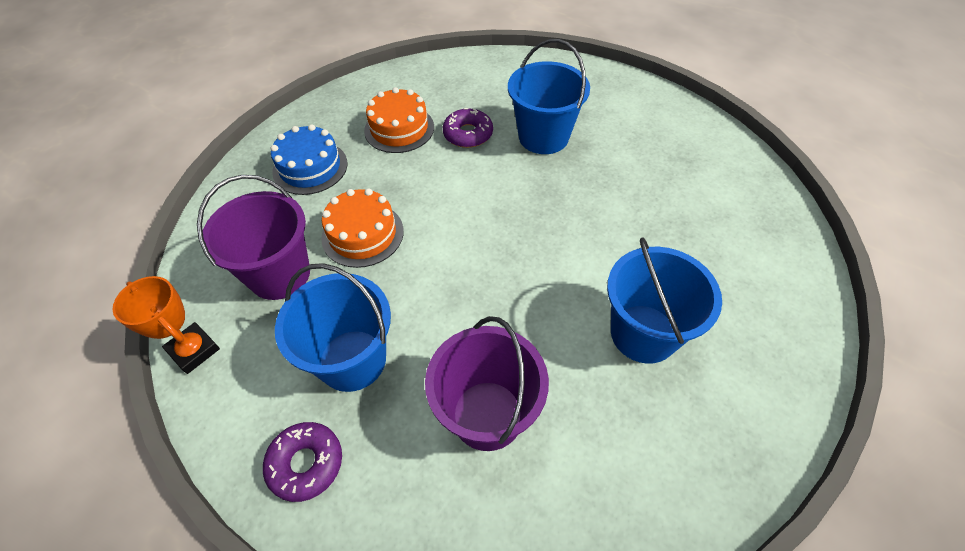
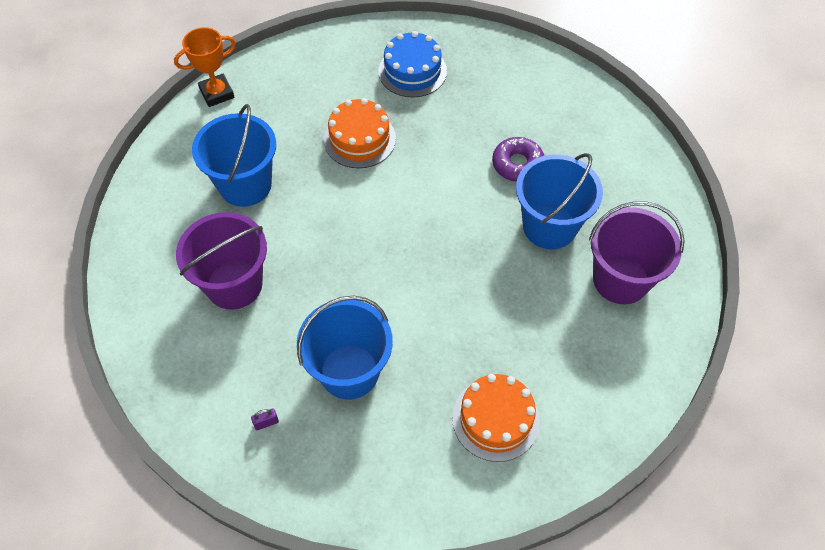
camera: 65 degrees right, 5 degrees up
orange trophy [112,276,220,374] -> orange trophy turned 45 degrees clockwise [174,27,236,107]
purple bucket [197,175,310,300] -> purple bucket moved to [589,201,685,304]
purple donut [263,422,342,502] -> none
orange cake [364,87,434,153] -> orange cake moved to [452,374,540,462]
none -> purple padlock [251,409,279,430]

